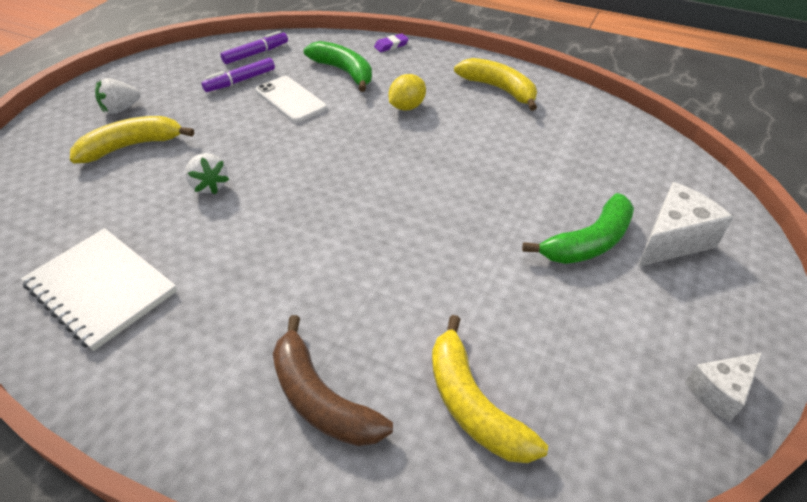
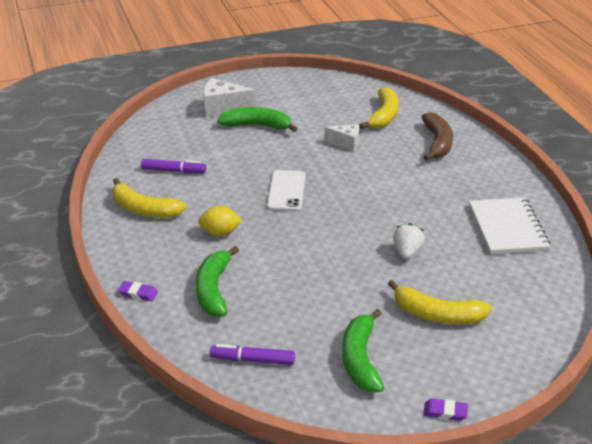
camera: 135 degrees left, 10 degrees down
white strawberry [95,78,140,114] -> none
purple marker [201,58,275,92] -> purple marker moved to [141,159,206,173]
white phone [256,76,327,123] -> white phone moved to [267,170,305,211]
yellow banana [454,58,537,111] -> yellow banana turned 60 degrees counterclockwise [112,178,187,218]
white cheese [685,352,762,422] -> white cheese moved to [324,124,359,151]
none -> green banana [342,309,384,392]
none -> purple eraser [423,399,468,421]

